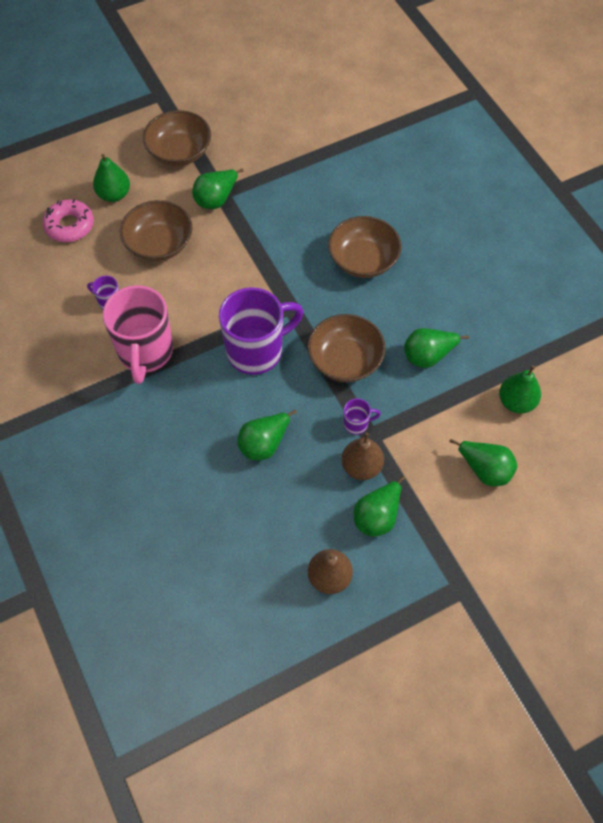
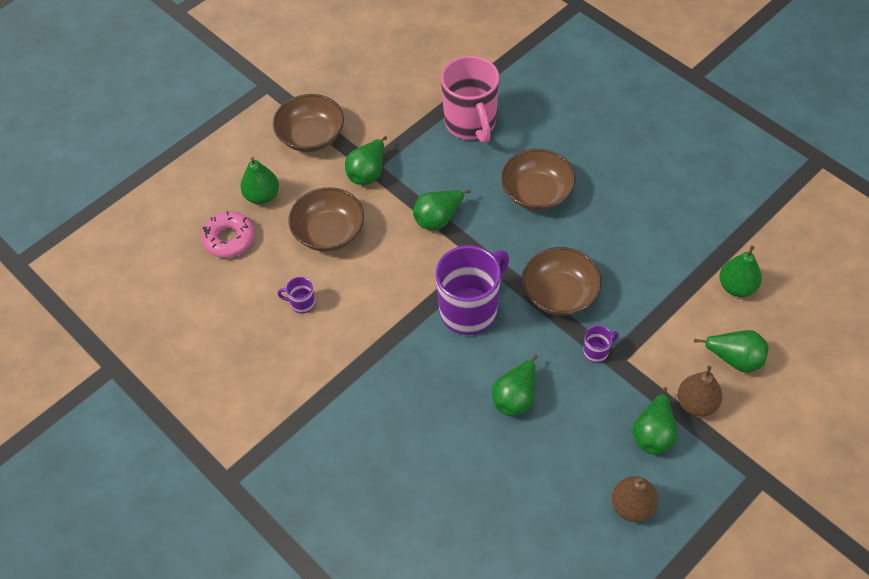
camera: 15 degrees left, 5 degrees down
pink mug [103,285,173,384] -> pink mug moved to [441,56,499,143]
brown pear [341,432,384,480] -> brown pear moved to [678,366,723,417]
green pear [404,328,469,368] -> green pear moved to [413,189,471,230]

